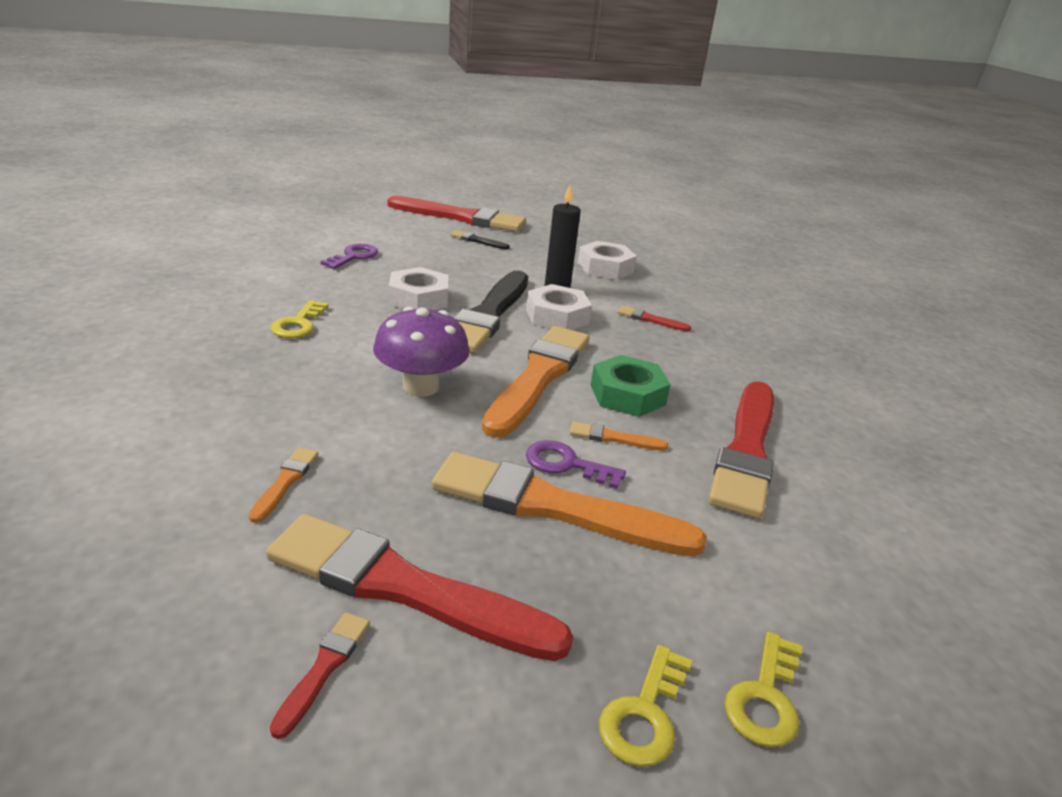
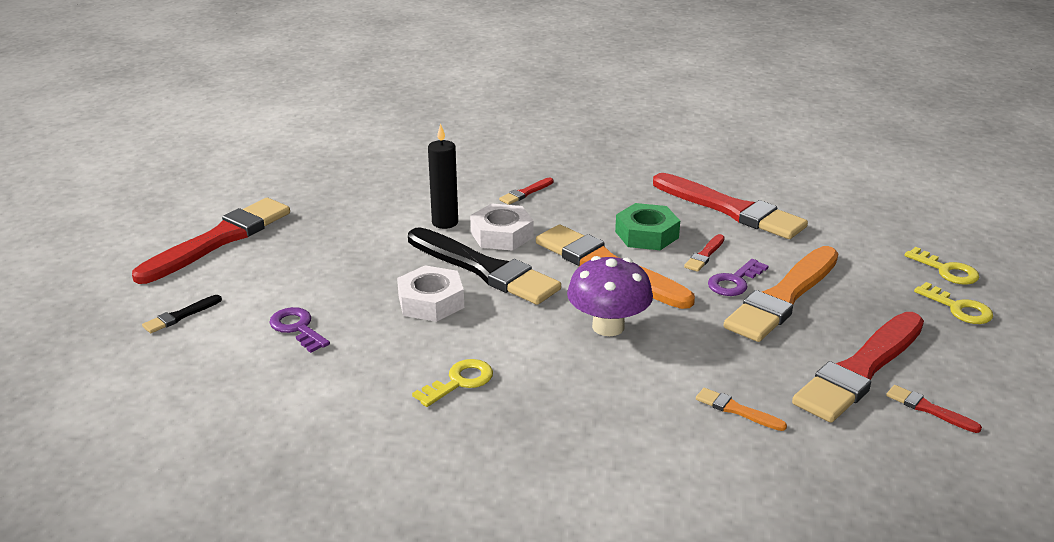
camera: 65 degrees left, 0 degrees up
yellow key [271,300,328,338] -> yellow key turned 75 degrees counterclockwise [412,359,493,407]
black brush [450,230,510,250] -> black brush moved to [142,295,222,333]
orange brush [570,421,668,451] -> red brush [684,234,725,272]
white nut [577,241,637,280] -> none

